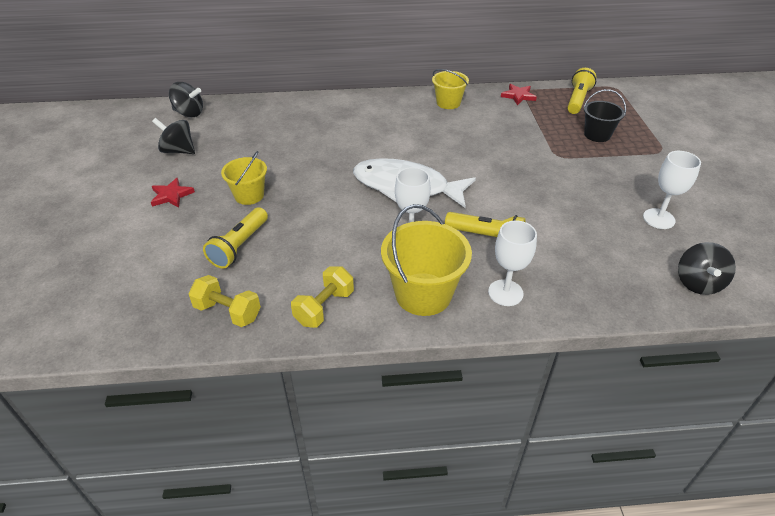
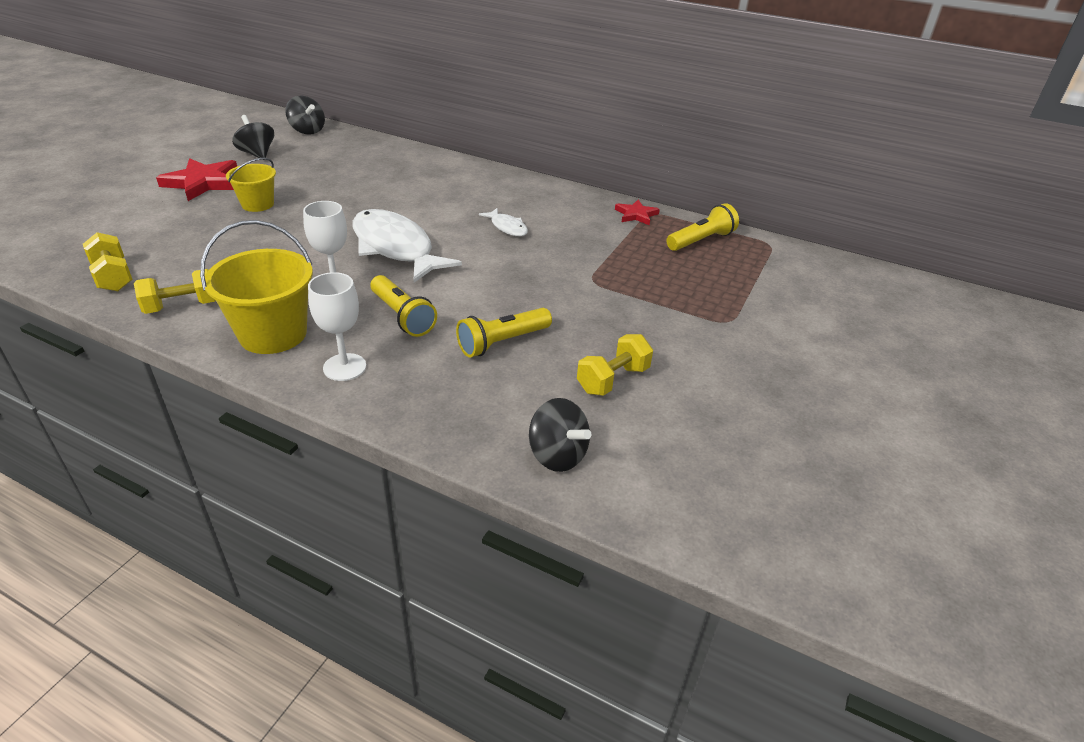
camera: 30 degrees right, 5 degrees down
red star [151,178,195,208] -> red star [156,158,237,201], size x1.77
yellow flashlight [203,207,268,268] -> yellow flashlight moved to [456,308,552,357]
yellow bucket [432,69,469,109] -> none
black bucket [583,89,626,142] -> none
white goblet [643,151,701,229] -> yellow dumbbell [577,334,653,396]
black spinning top [678,242,736,295] -> black spinning top turned 90 degrees counterclockwise [529,398,591,472]
none -> white fish [479,208,528,236]

